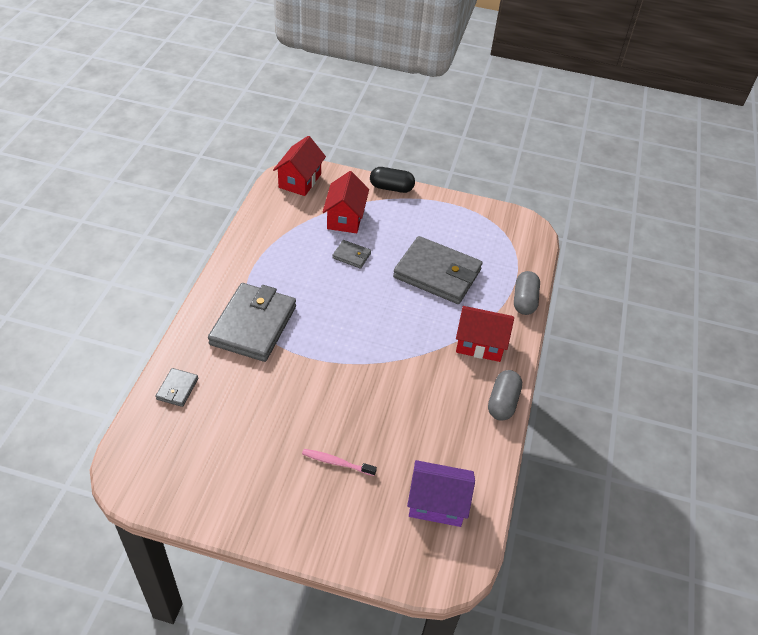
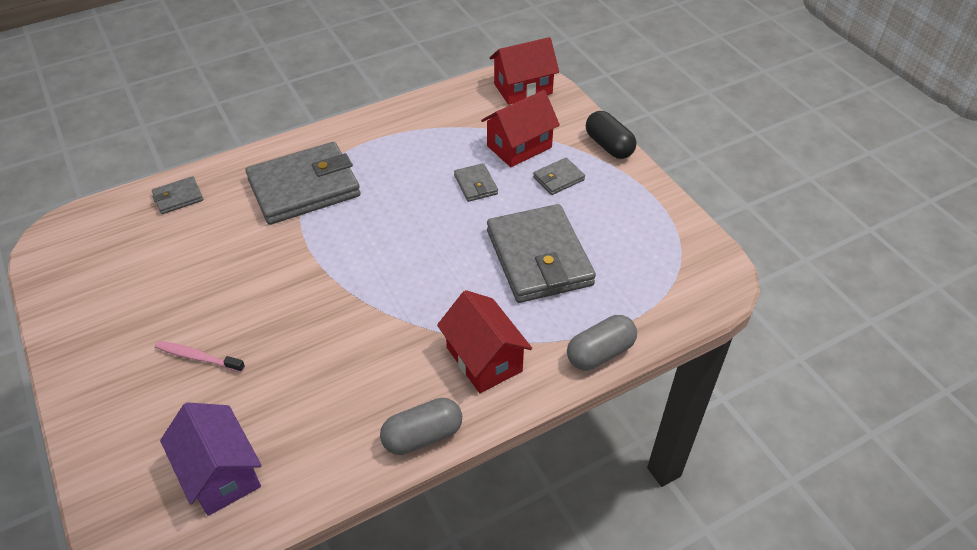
camera: 50 degrees right, 0 degrees up
pink toothbrush [302,449,377,476] -> pink toothbrush turned 45 degrees counterclockwise [155,341,245,373]
none -> grey wallet [533,158,585,195]

